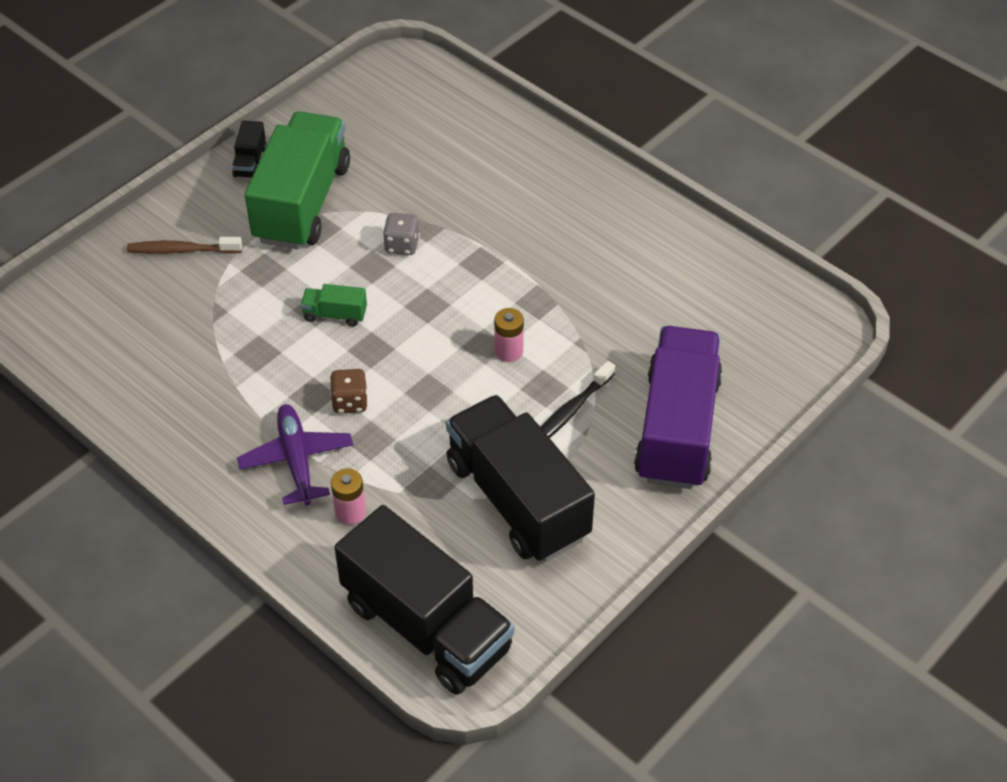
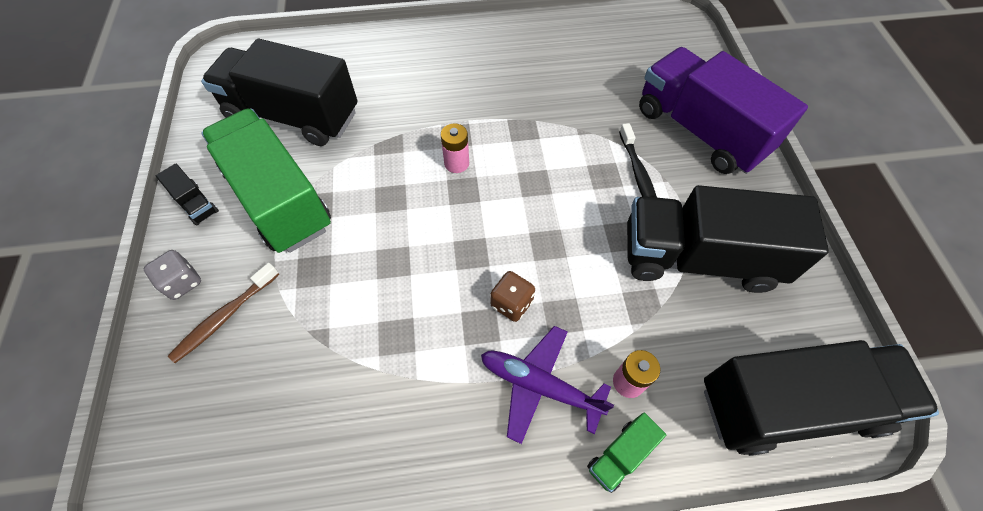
camera: 50 degrees left, 10 degrees up
green truck [301,284,367,327] -> green truck moved to [587,413,666,493]
grey dice [383,213,420,255] -> grey dice moved to [144,250,201,300]
pink battery [494,308,524,362] -> pink battery moved to [441,124,469,173]
none -> black truck [201,39,358,146]

